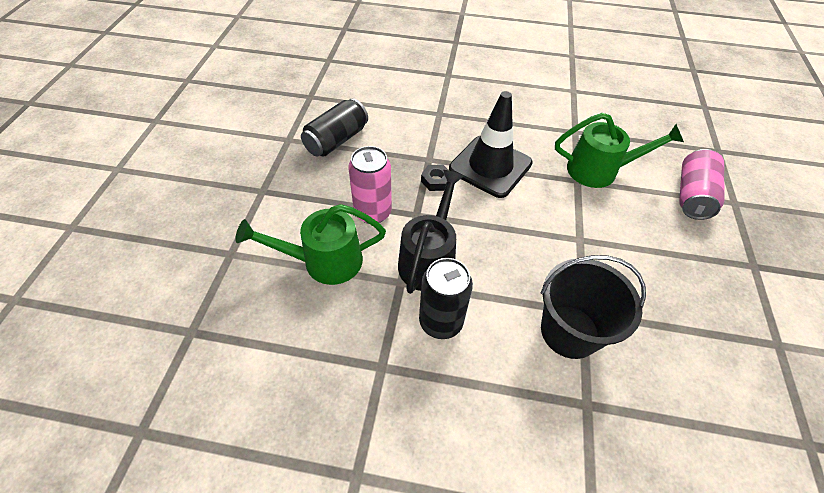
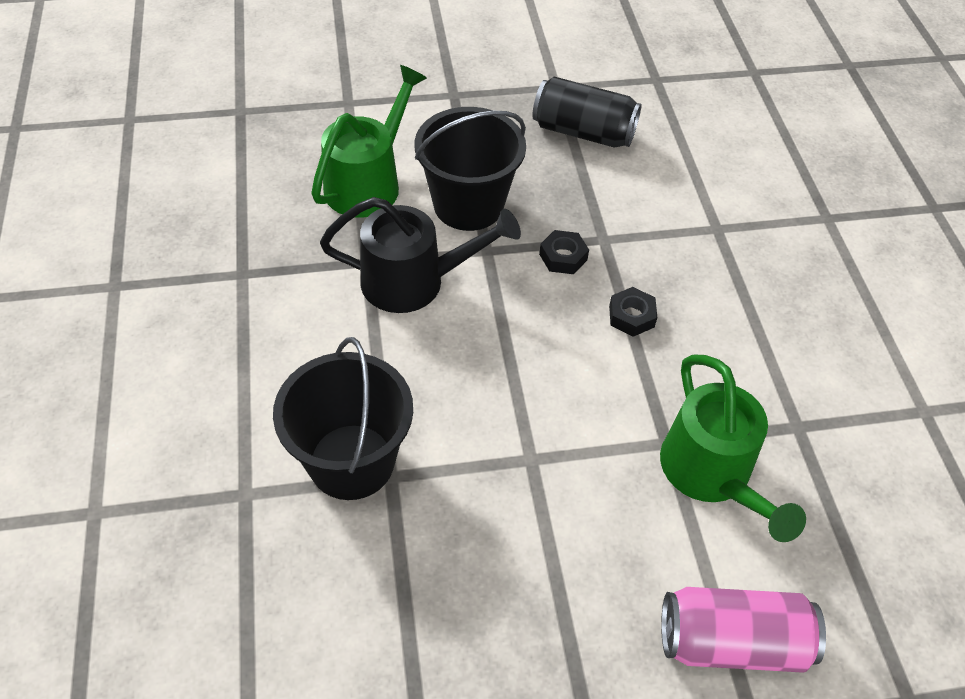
camera: 70 degrees right, 0 degrees up
green watering can [235,204,386,285] -> green watering can turned 60 degrees clockwise [311,65,427,218]
pink can [348,146,392,224] -> black bucket [414,107,526,231]
black can [419,258,473,339] -> none
black traffic cone [449,91,533,198] -> black nut [609,287,657,337]

